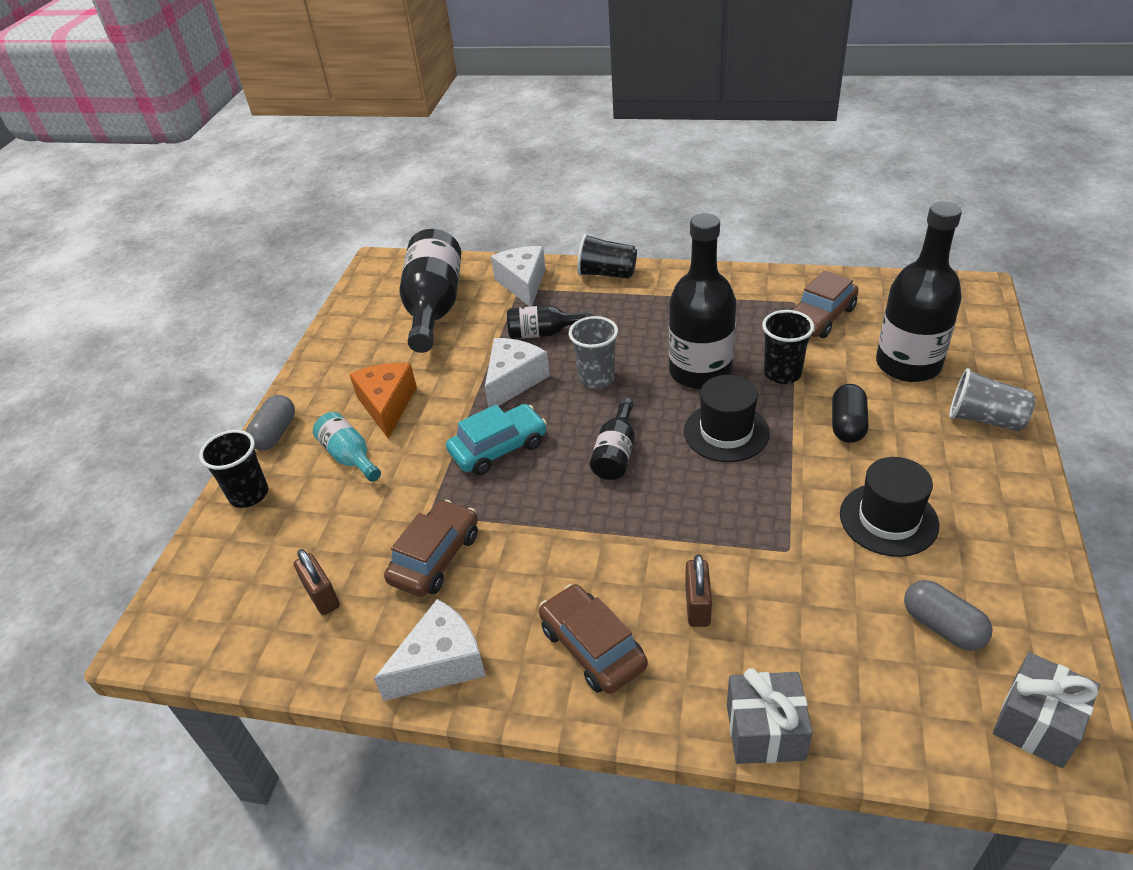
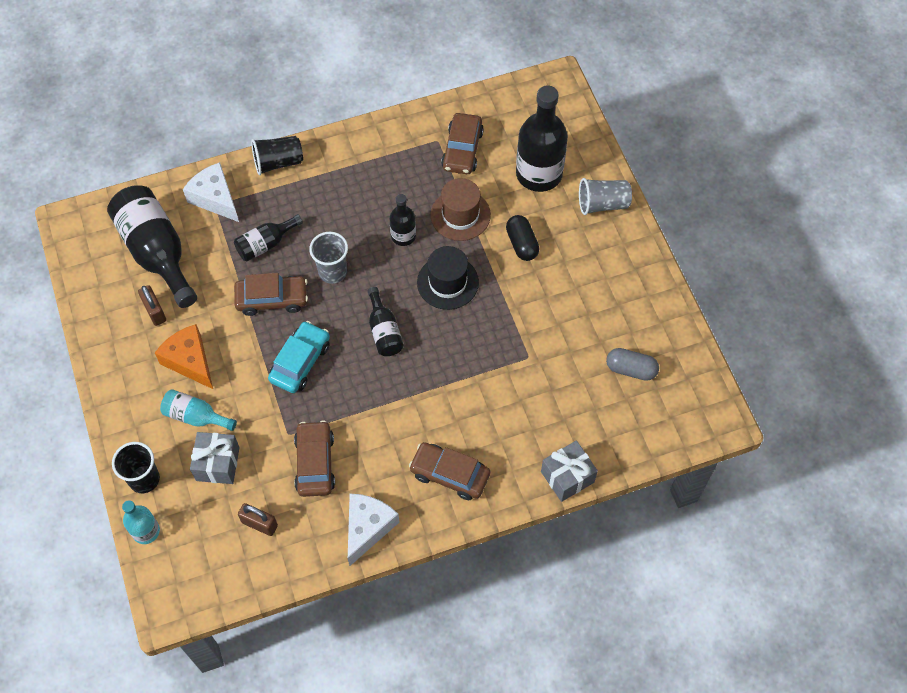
camera: 35 degrees left, 20 degrees up
grey capsule [246,395,295,450] -> none
white cheese [485,338,550,408] -> brown car [234,273,308,316]
black bottle [669,213,736,389] -> black bottle [390,194,416,246], size x0.52
brown padlock [685,555,712,627] -> brown padlock moved to [138,285,166,326]
black cup [762,310,814,384] -> brown hat [430,178,491,241]
black hat [840,457,939,557] -> none
grey gift [993,652,1100,768] -> grey gift moved to [190,432,240,484]
none -> turquoise bottle [122,500,160,544]

